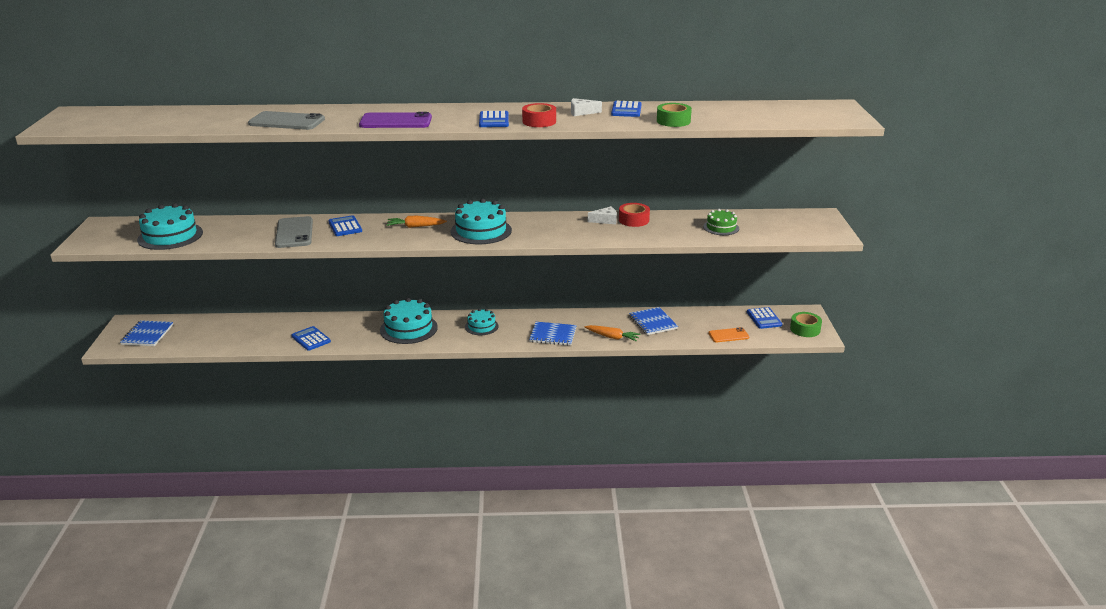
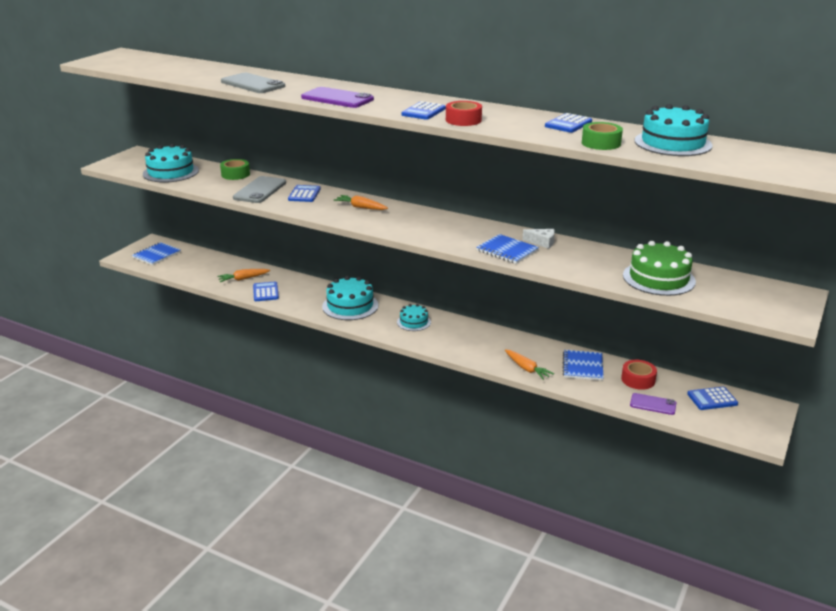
camera: 30 degrees right, 0 degrees up
turquoise cake [450,199,512,244] -> turquoise cake moved to [634,104,713,156]
blue notebook [529,322,577,346] -> blue notebook moved to [476,234,539,264]
white cheese [571,98,602,116] -> none
red tape [619,203,650,227] -> red tape moved to [621,360,657,390]
green cake [703,209,739,235] -> green cake [623,241,696,296], size x1.70
orange phone [708,327,749,342] -> purple phone [630,393,676,415]
blue calculator [747,307,782,329] -> blue calculator turned 60 degrees clockwise [687,387,738,410]
green tape [790,312,822,337] -> green tape moved to [220,159,250,180]
none -> orange carrot [217,269,270,282]

